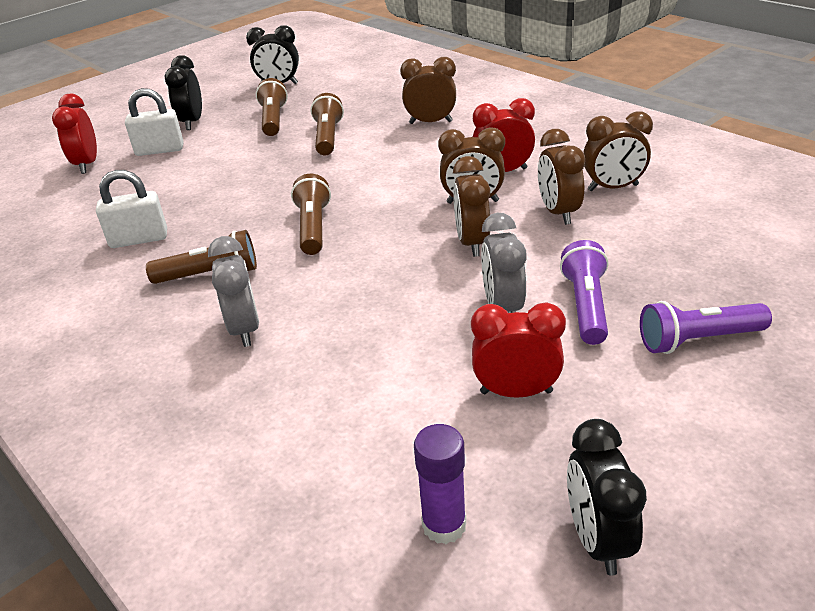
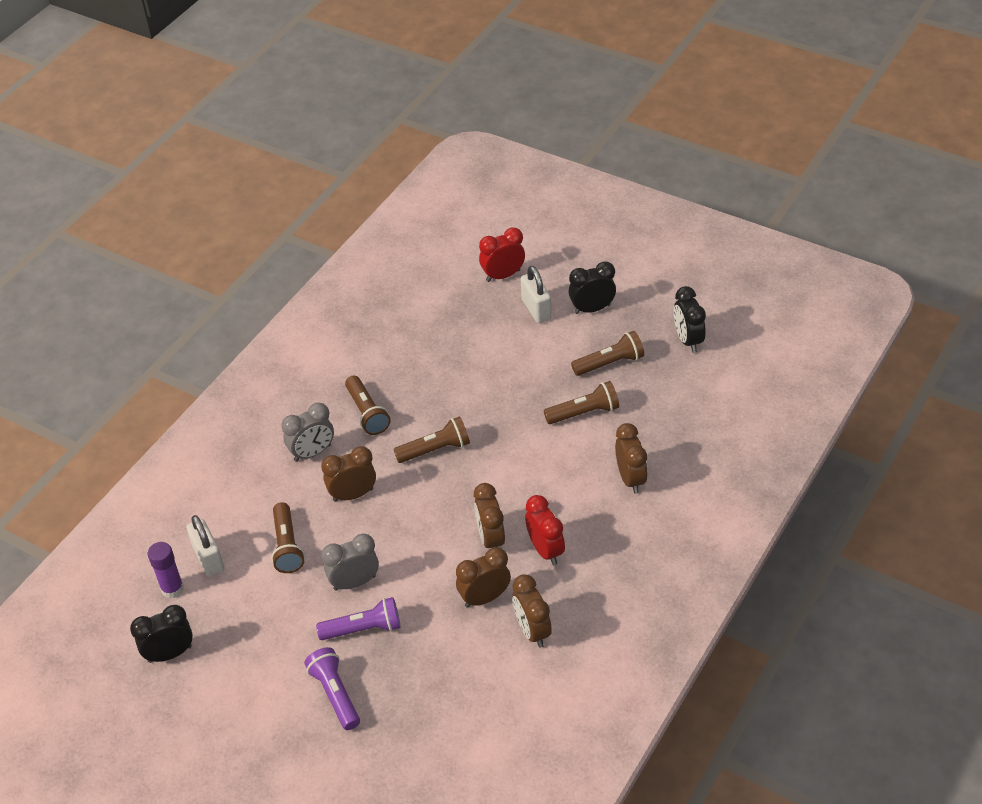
camera: 75 degrees right, 10 degrees up
white padlock [96,170,167,248] -> white padlock moved to [187,515,225,577]
brown clock [453,156,490,257] -> brown clock moved to [321,446,376,502]
red clock [471,303,566,398] -> none
none -> brown flashlight [271,502,305,573]

